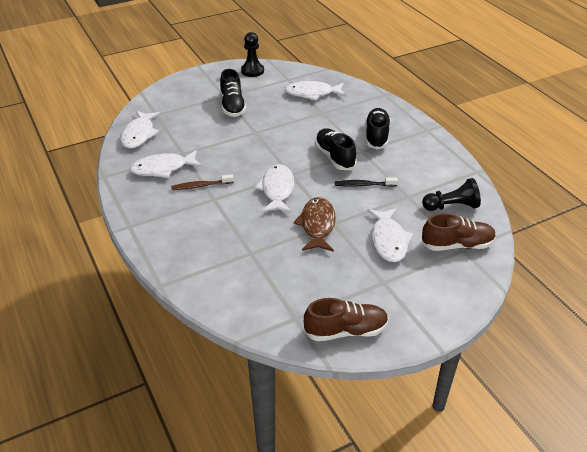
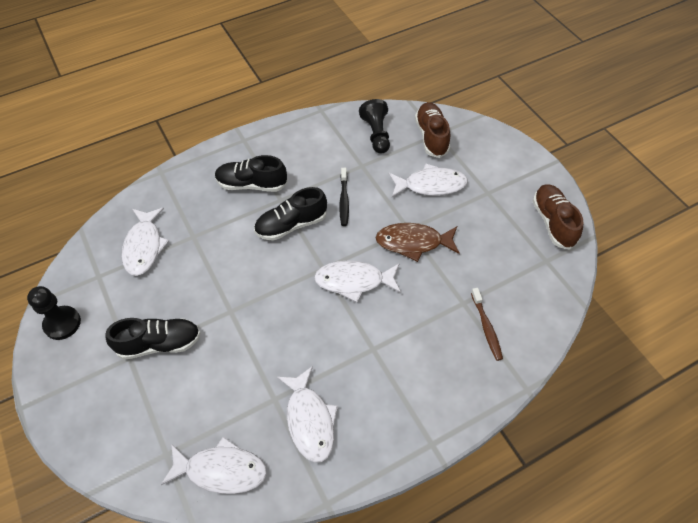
camera: 90 degrees left, 15 degrees up
brown toothbrush [171,174,234,190] -> brown toothbrush moved to [471,288,503,361]

